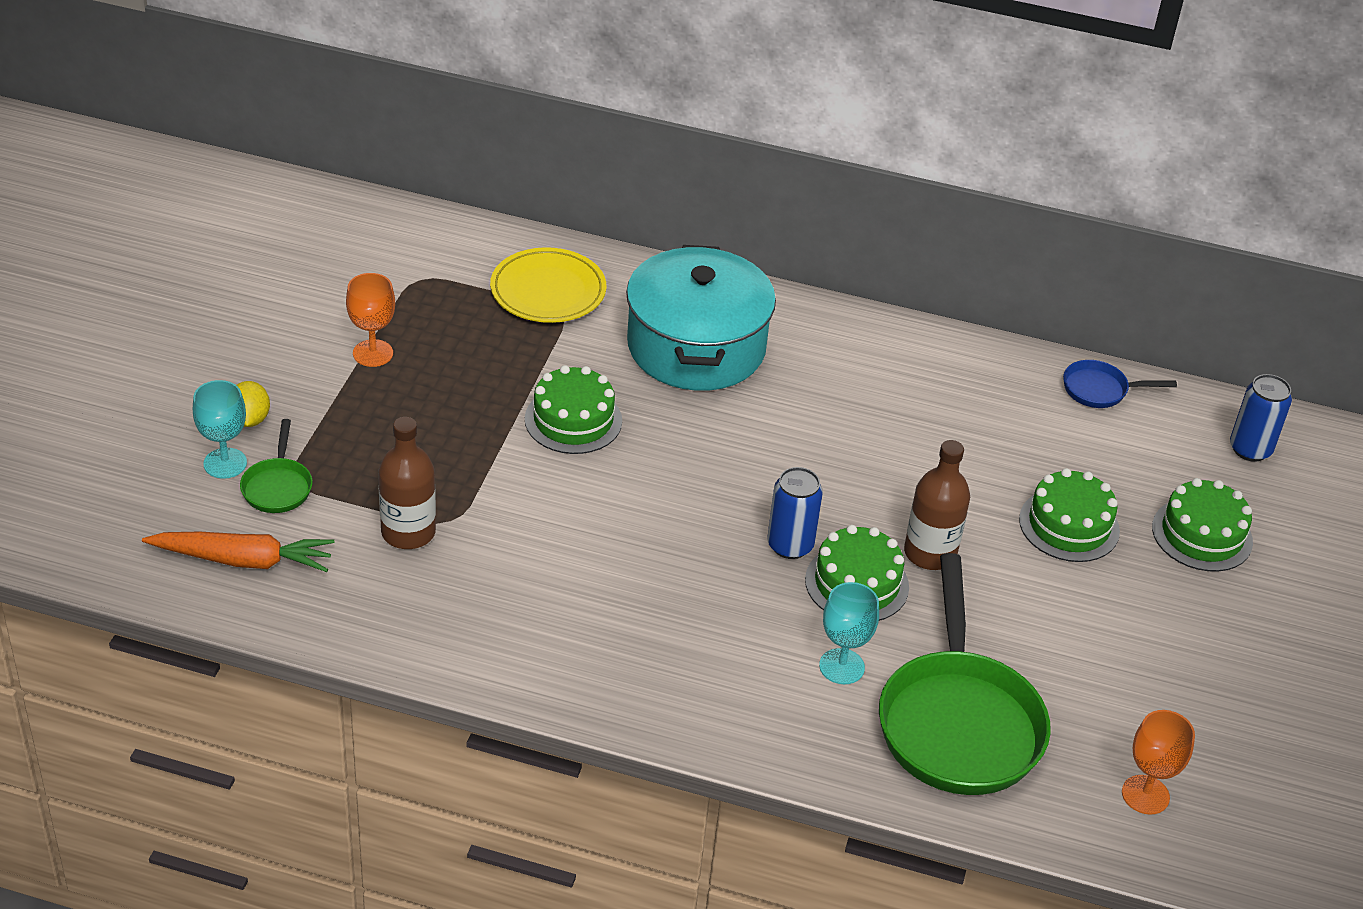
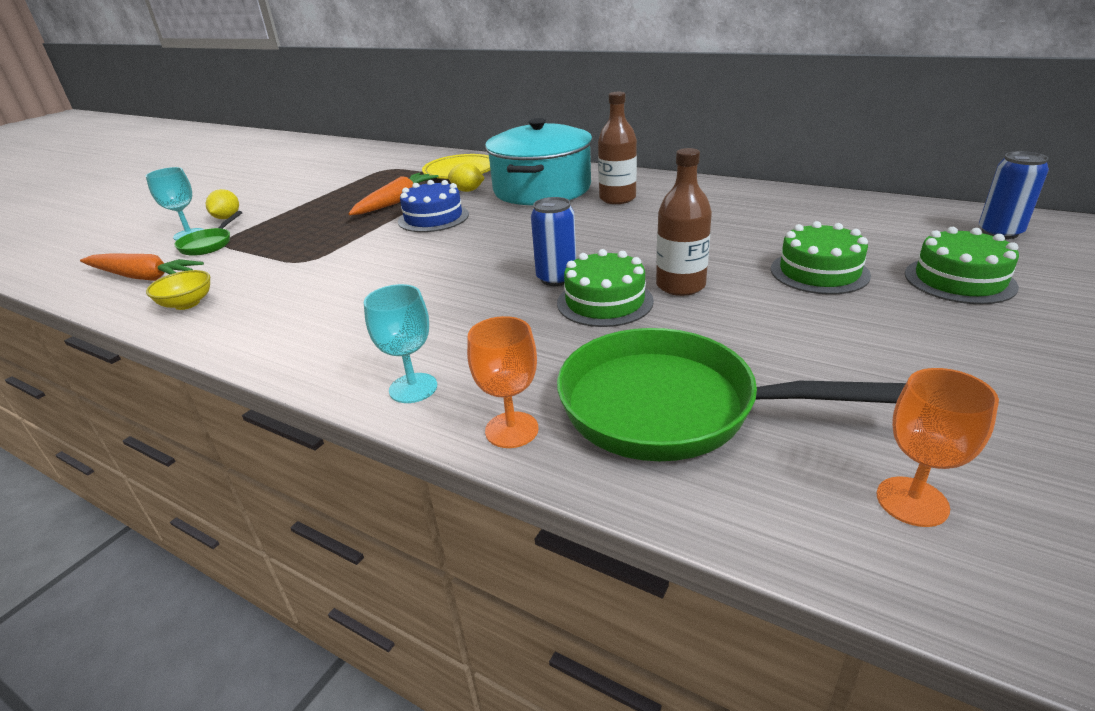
camera: 20 degrees right, 10 degrees down
orange goblet [346,273,395,367] -> orange goblet moved to [467,316,539,448]
brown bottle [378,417,436,549] -> brown bottle moved to [598,92,637,204]
green cake [525,365,622,454] -> blue cake [398,180,469,232]
turquoise goblet [819,582,879,684] -> turquoise goblet moved to [364,284,437,403]
green pan [879,553,1051,795] -> green pan turned 90 degrees clockwise [557,328,906,461]
blue pan [1063,360,1177,408] -> none
none -> yellow bowl [146,270,211,310]
none -> orange carrot [348,173,439,215]
none -> yellow lemon [448,163,485,192]

